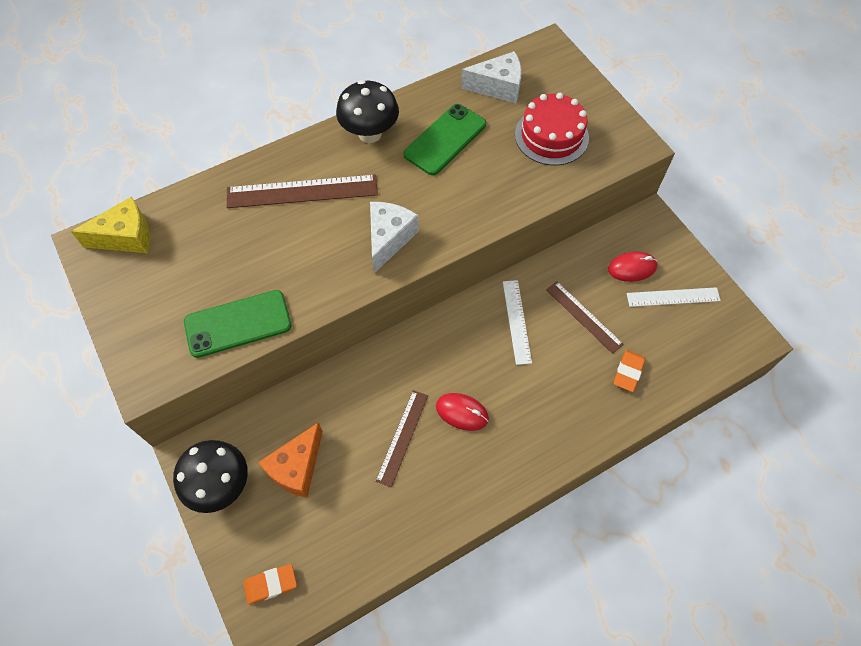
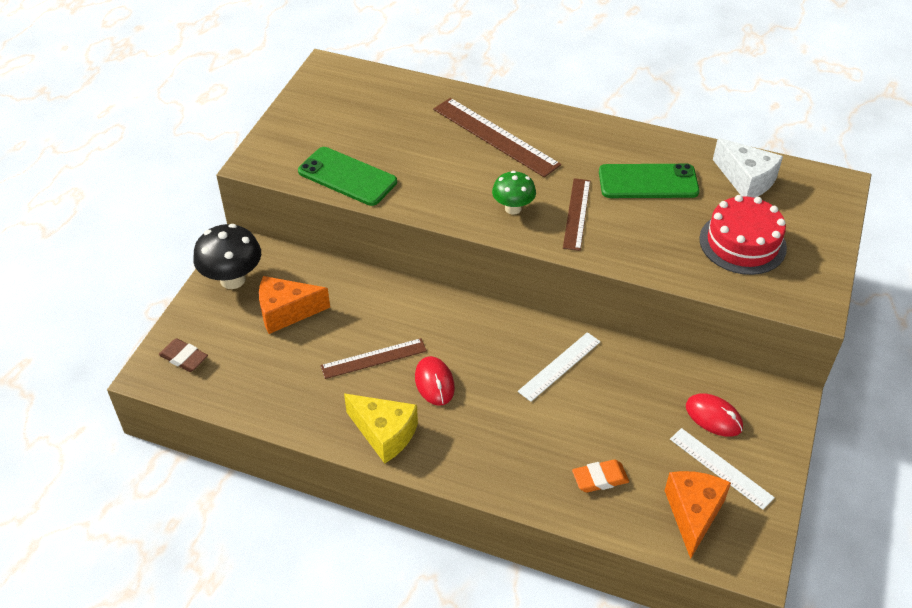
camera: 50 degrees right, 15 degrees down
yellow cheese [71,197,150,253] -> yellow cheese moved to [344,394,418,464]
orange eraser [244,564,297,604] -> brown eraser [159,338,208,372]
black mushroom [336,80,399,143] -> none
white cheese [370,202,419,273] -> green mushroom [492,171,536,215]
brown ruler [546,281,624,354] -> brown ruler moved to [563,178,590,251]
none -> orange cheese [665,471,731,559]

